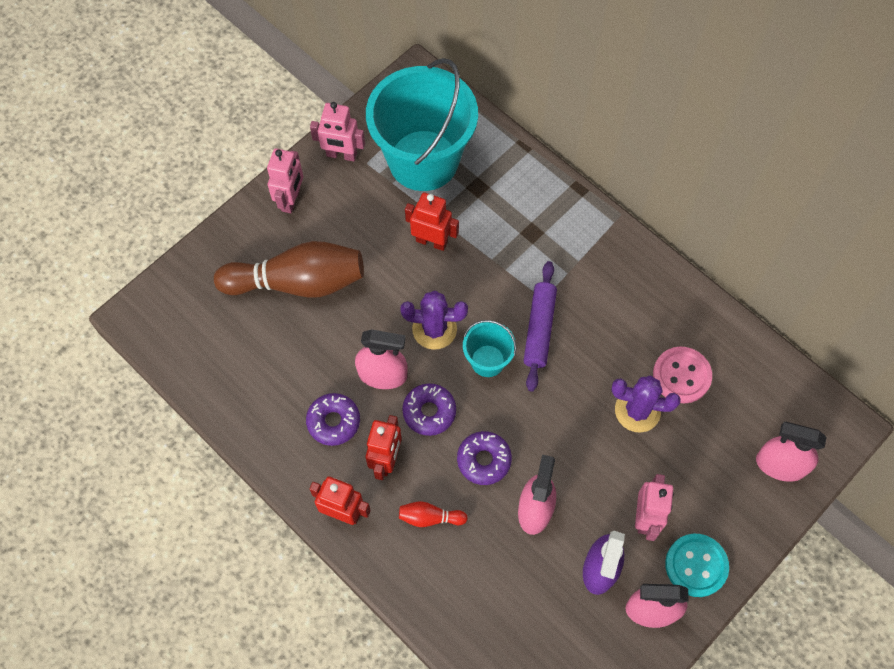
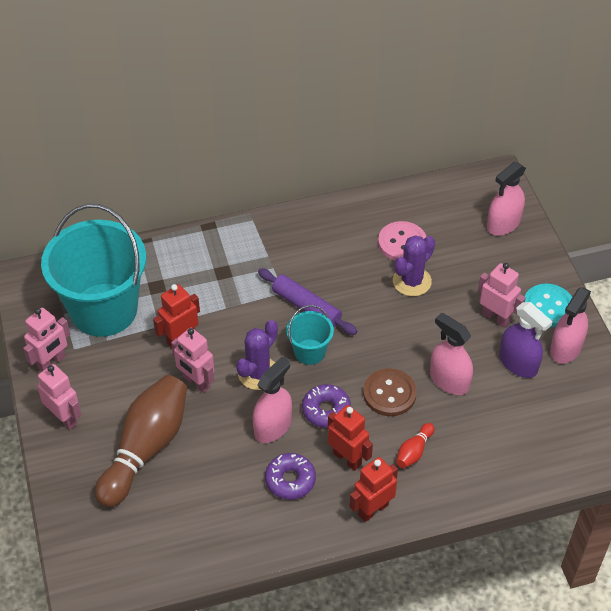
camera: 60 degrees left, 15 degrees down
purple donut [457,431,512,485] -> brown button [363,368,417,416]
none -> pink robot [171,328,214,393]

